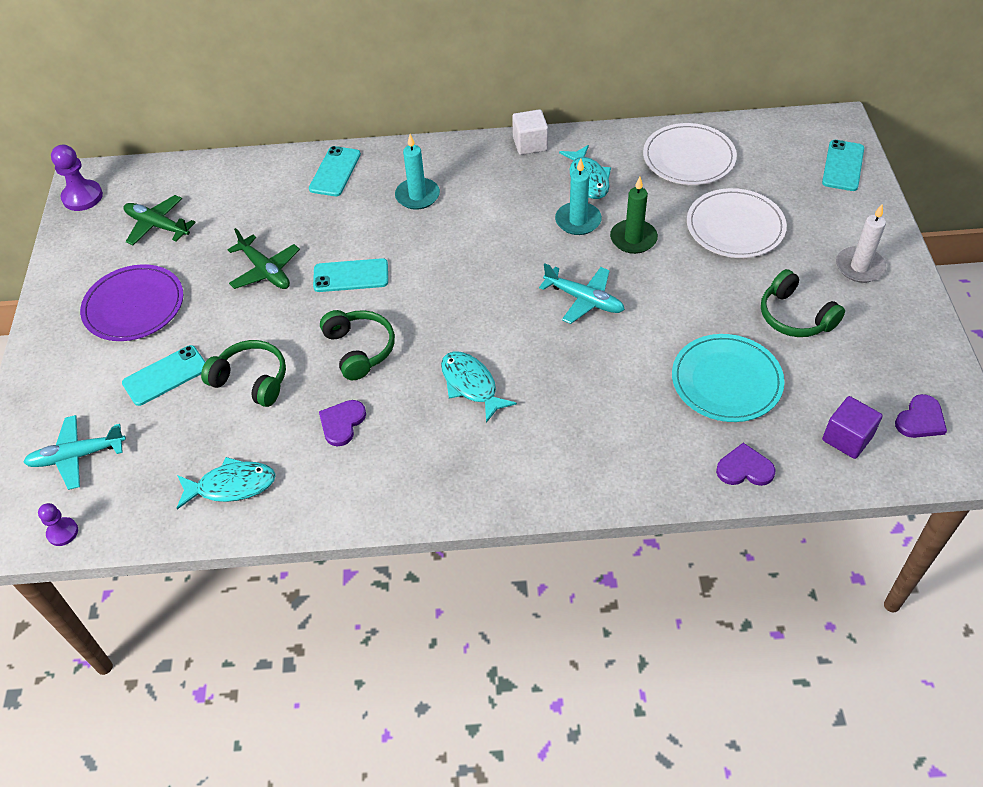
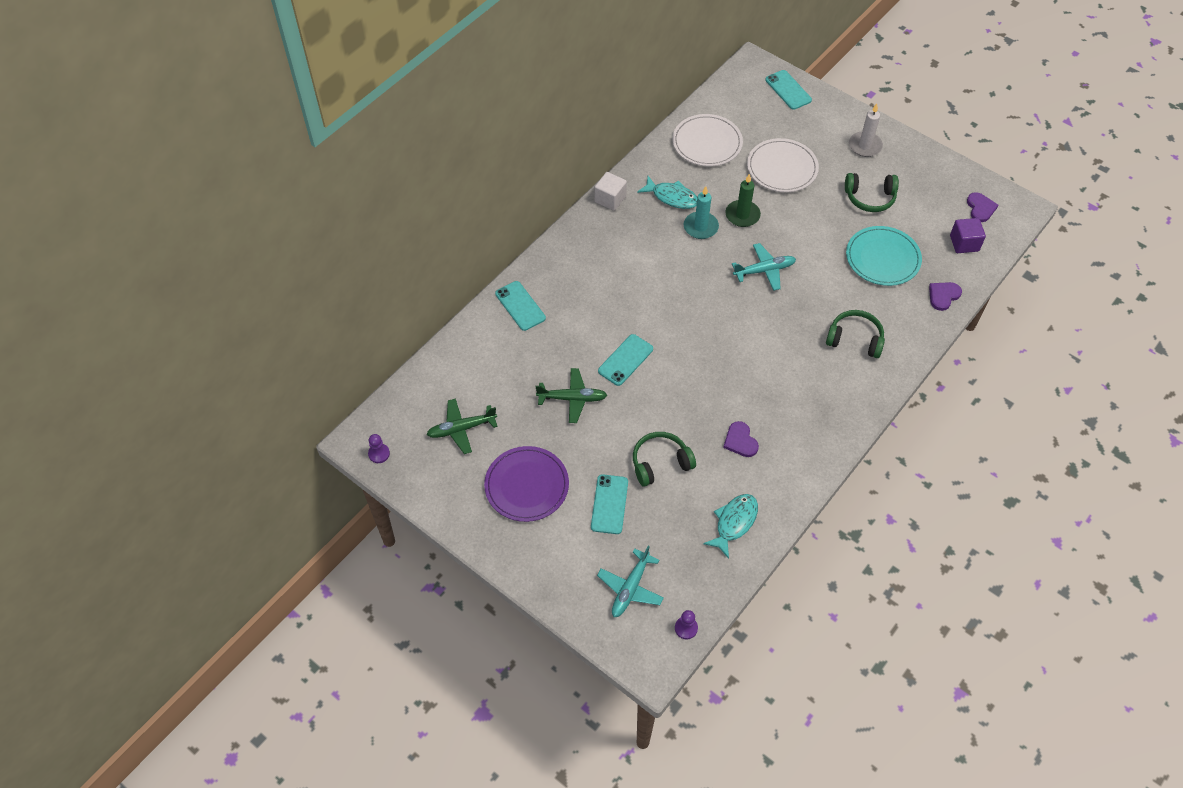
camera: 50 degrees left, 5 degrees up
purple pawn [51,145,103,211] -> purple pawn [368,434,390,463], size x0.60
green headphones [320,310,395,380] -> green headphones moved to [826,310,885,358]
turquoise candle [395,134,440,210] -> none
turquoise fish [441,351,517,423] -> none

